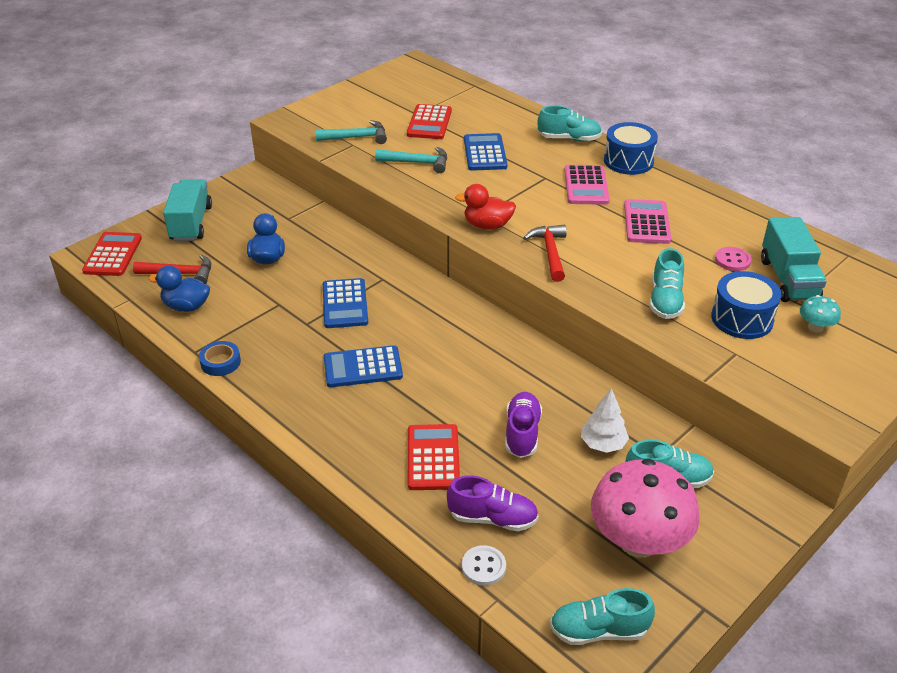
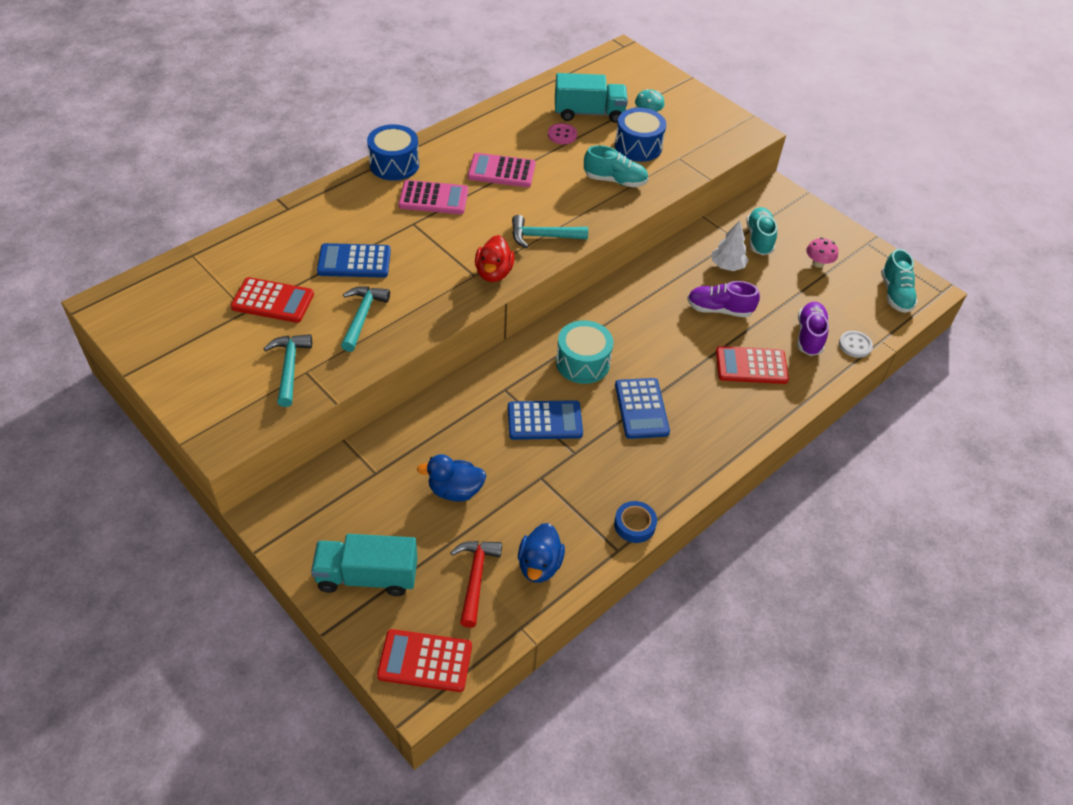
camera: 90 degrees left, 10 degrees up
red hammer [523,224,567,282] -> turquoise hammer [512,215,588,248]
turquoise shoe [538,106,602,142] -> none
pink mushroom [591,458,700,558] -> pink mushroom [806,237,838,268], size x0.43
none -> turquoise drum [556,320,614,384]

